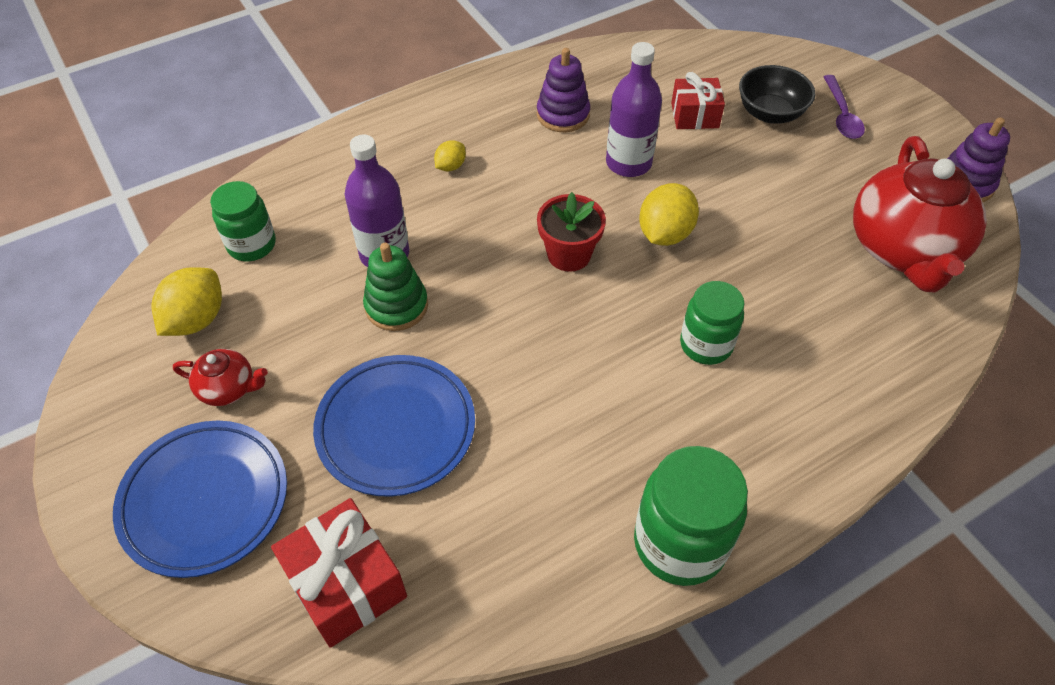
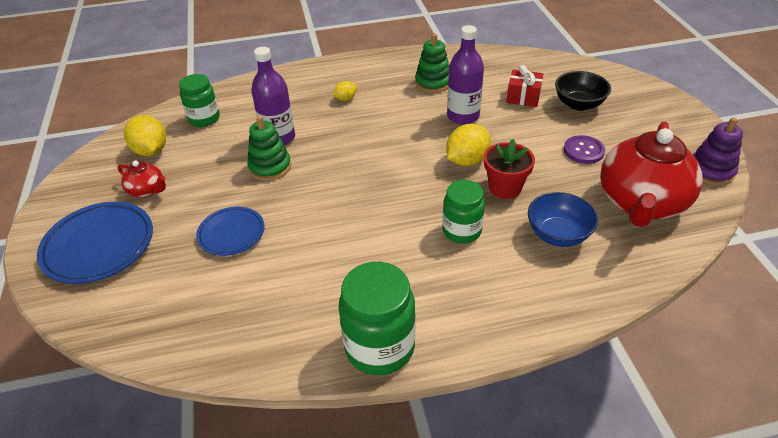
camera: 20 degrees right, 10 degrees down
yellow lemon [152,267,222,336] -> yellow lemon turned 75 degrees counterclockwise [124,115,166,156]
red gift [271,498,407,648] -> none
blue plate [313,355,475,497] -> blue plate [196,206,265,256], size x0.62
purple stacking toy [537,48,590,132] -> green stacking toy [415,34,449,93]
red flower pot [537,192,606,272] -> red flower pot moved to [484,139,535,199]
purple spoon [824,75,865,139] -> none
none -> blue bowl [528,192,598,247]
none -> purple button [564,135,605,164]

